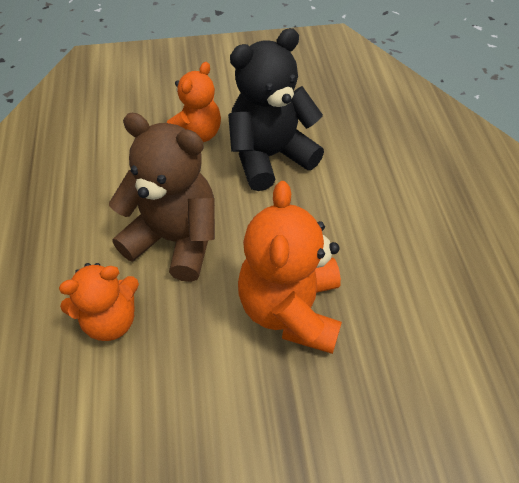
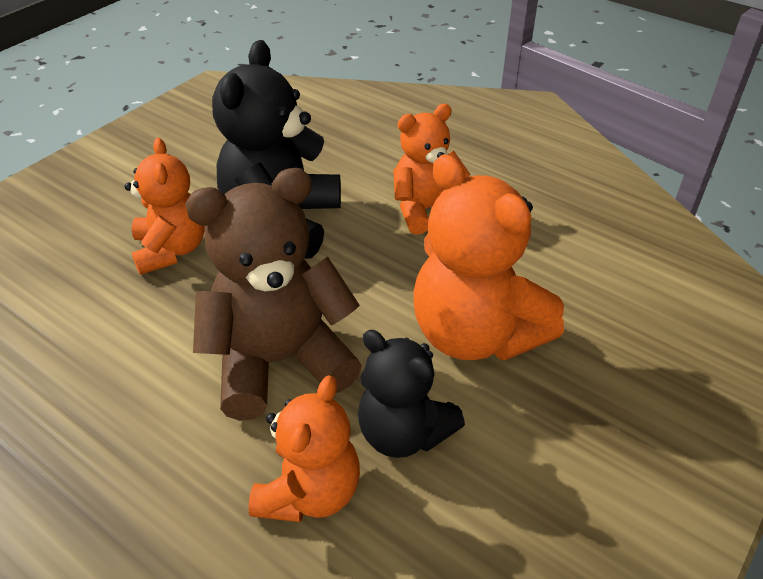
camera: 45 degrees left, 10 degrees down
none -> black teddy bear [358,330,465,458]
none -> orange teddy bear [393,104,470,235]

